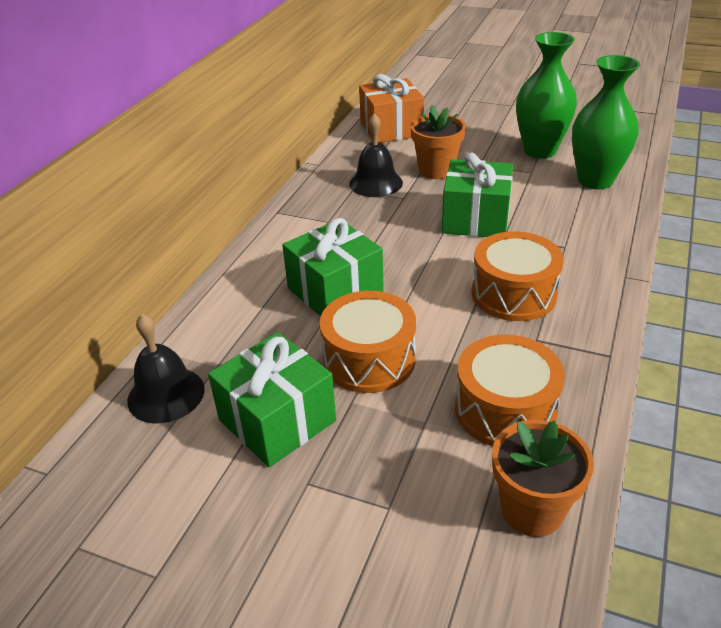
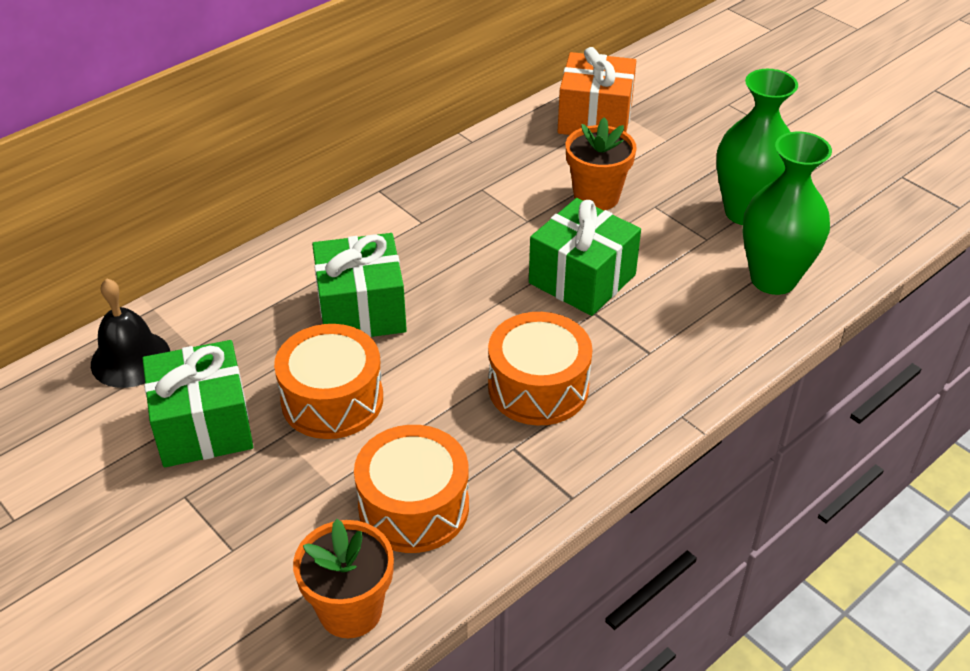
camera: 25 degrees right, 5 degrees up
black bell [349,114,403,197] -> none

